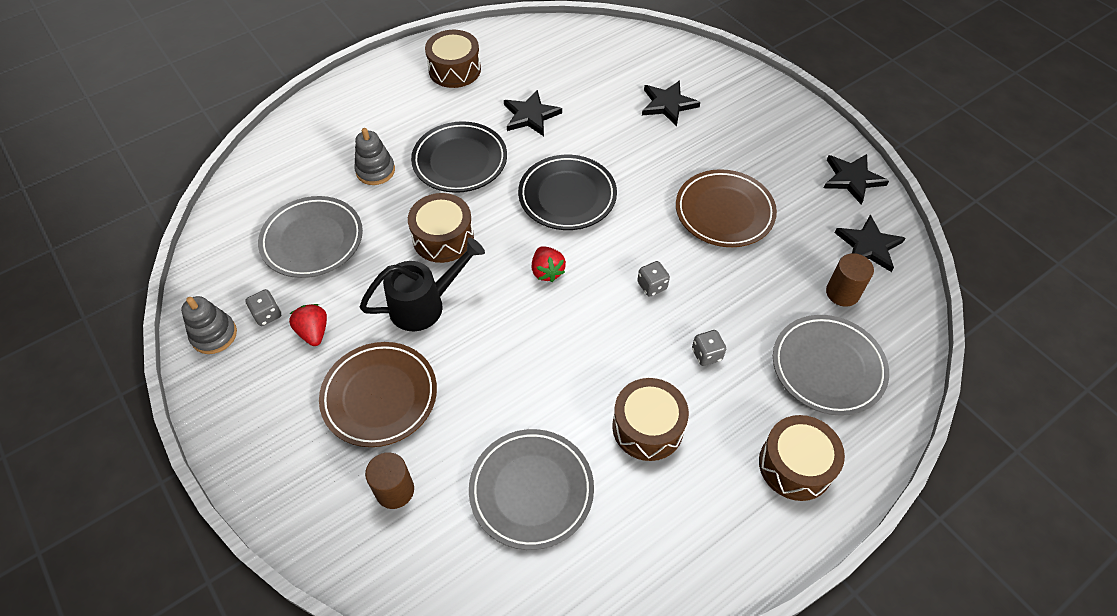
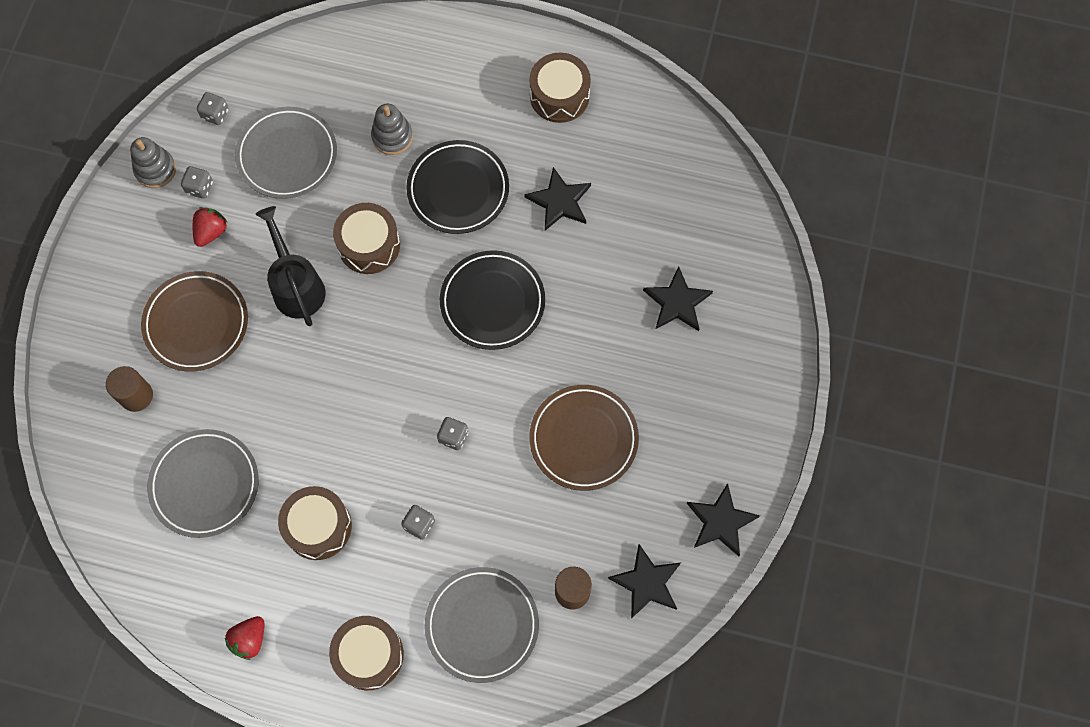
camera: 50 degrees right, 15 degrees up
black watering can [360,238,485,331] -> black watering can turned 135 degrees counterclockwise [255,206,325,326]
red strawberry [532,246,566,282] -> red strawberry moved to [225,616,265,660]
none -> grey dice [197,92,229,125]

